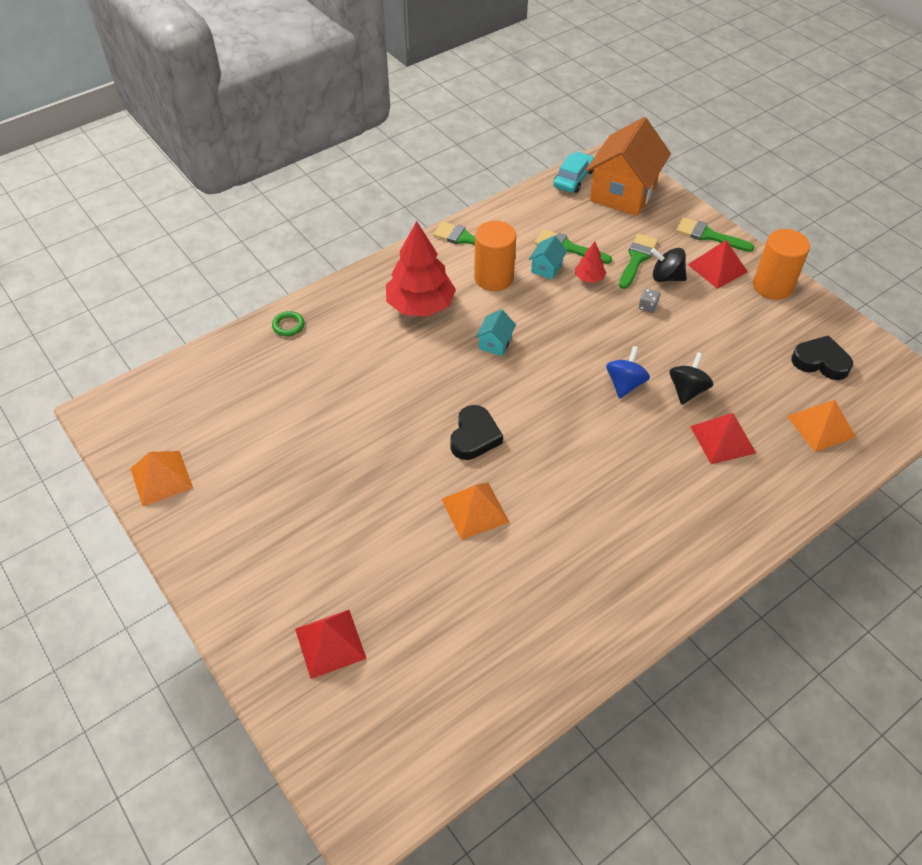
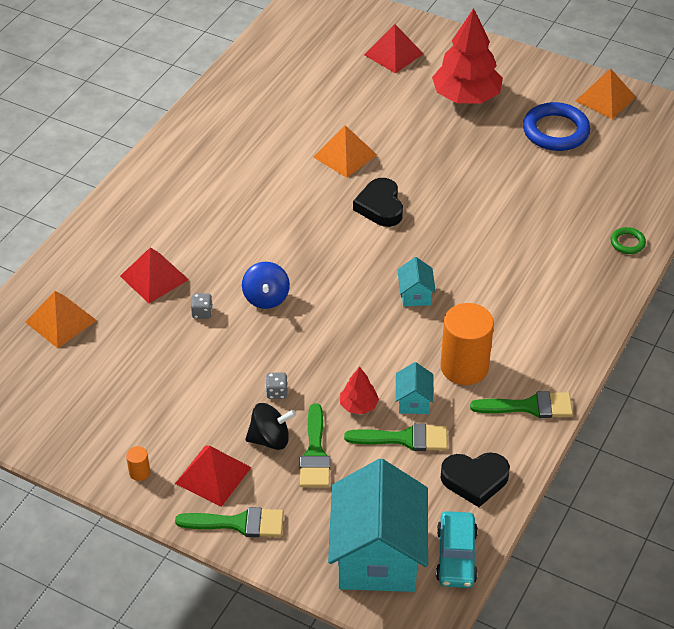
camera: 155 degrees right, 5 degrees down
red tree [386,221,456,317] -> red tree moved to [432,8,503,104]
orange house [586,117,671,216] -> turquoise house [328,459,428,592]
black spinning top [669,352,714,405] -> grey dice [191,293,213,319]
orange cylinder [753,229,810,300] -> orange cylinder [126,446,150,481], size x0.41
black heart [791,335,853,380] -> black heart moved to [440,452,510,507]
none -> blue ring [523,102,591,151]

